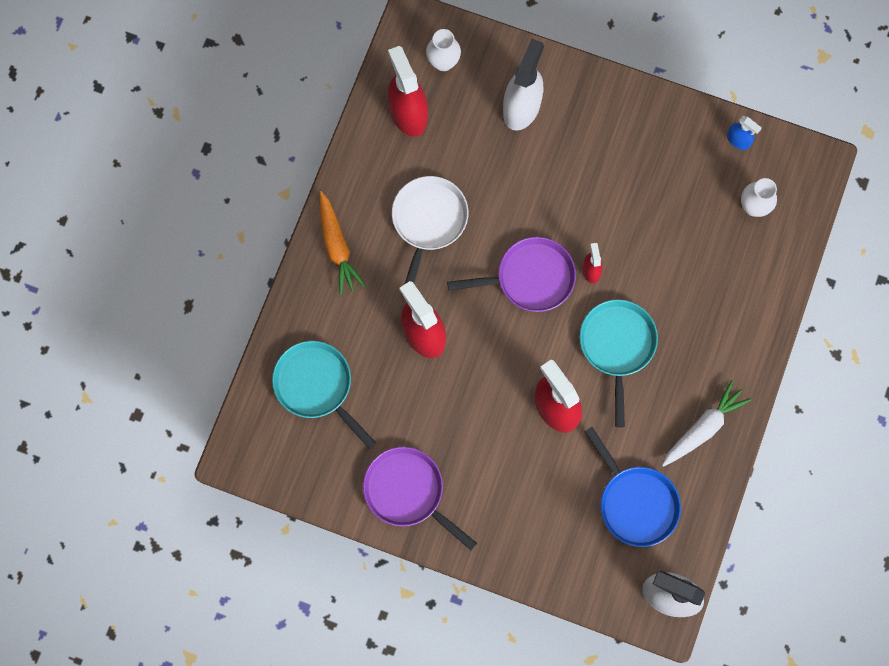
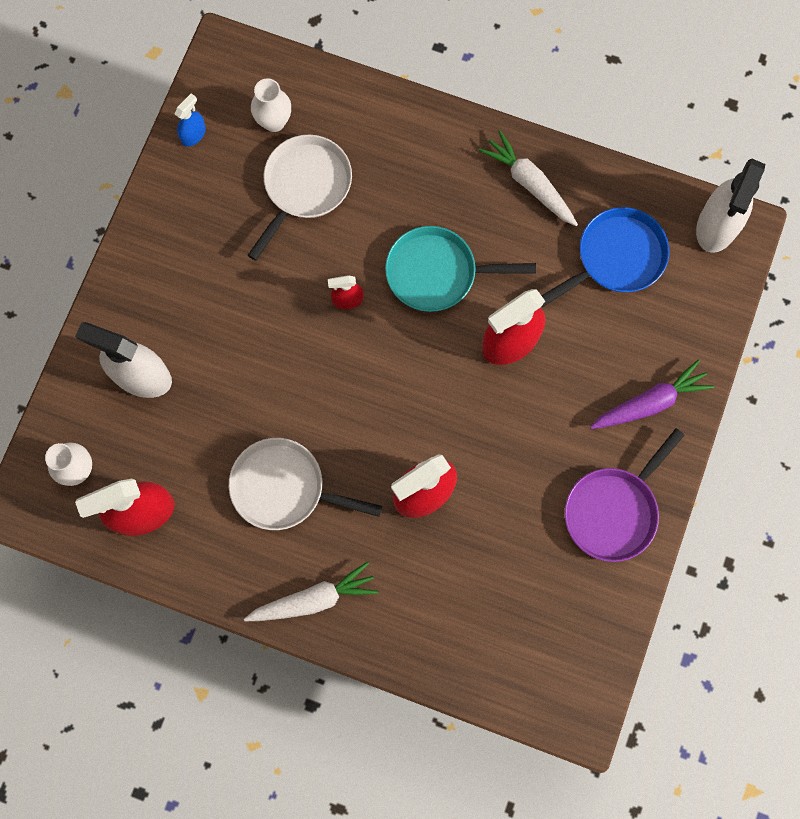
camera: 90 degrees left, 0 degrees up
turquoise pan [272,341,376,449] -> none
orange carrot [319,191,366,295] -> white carrot [244,561,379,621]
purple pan [447,237,576,312] -> none
none -> white pan [248,135,352,261]
none -> purple carrot [590,360,714,429]

